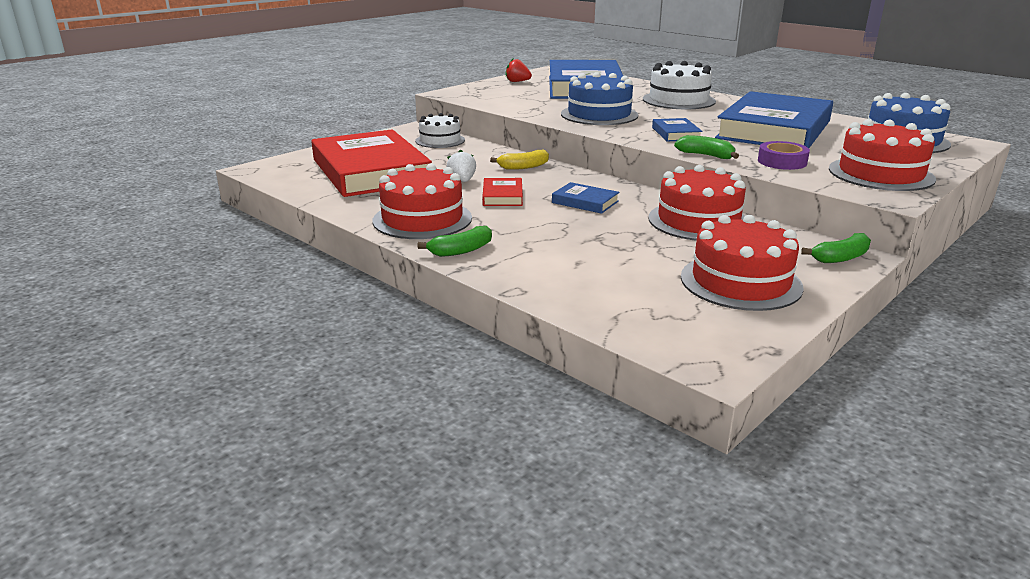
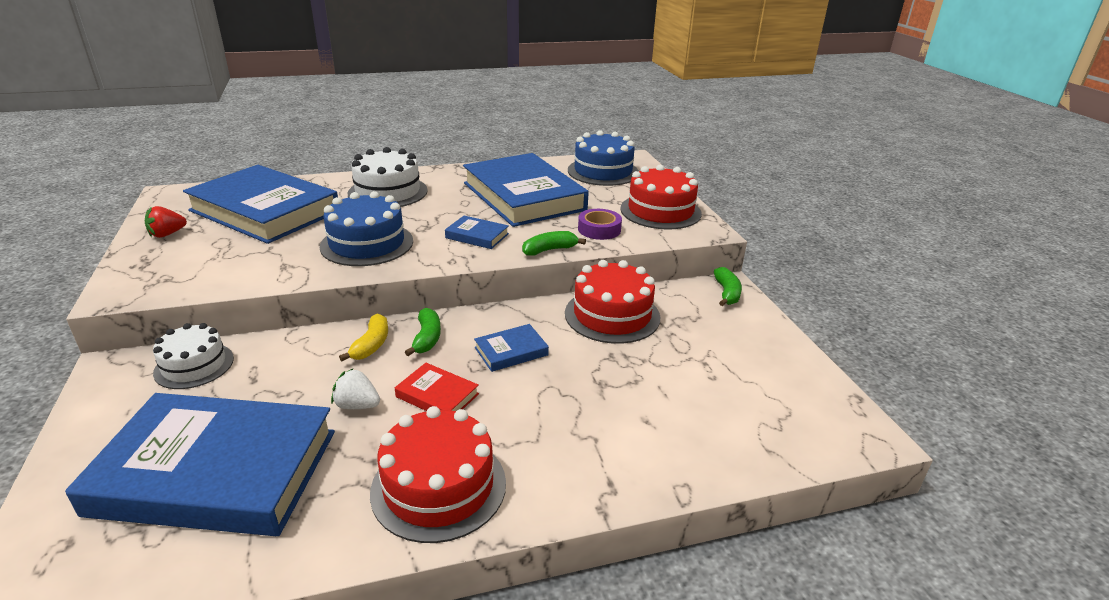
camera: 60 degrees left, 5 degrees up
red book [311,129,432,197] -> blue book [65,393,335,536]
green banana [417,226,492,257] -> green banana moved to [405,308,441,356]
red cake [681,215,804,311] -> none

